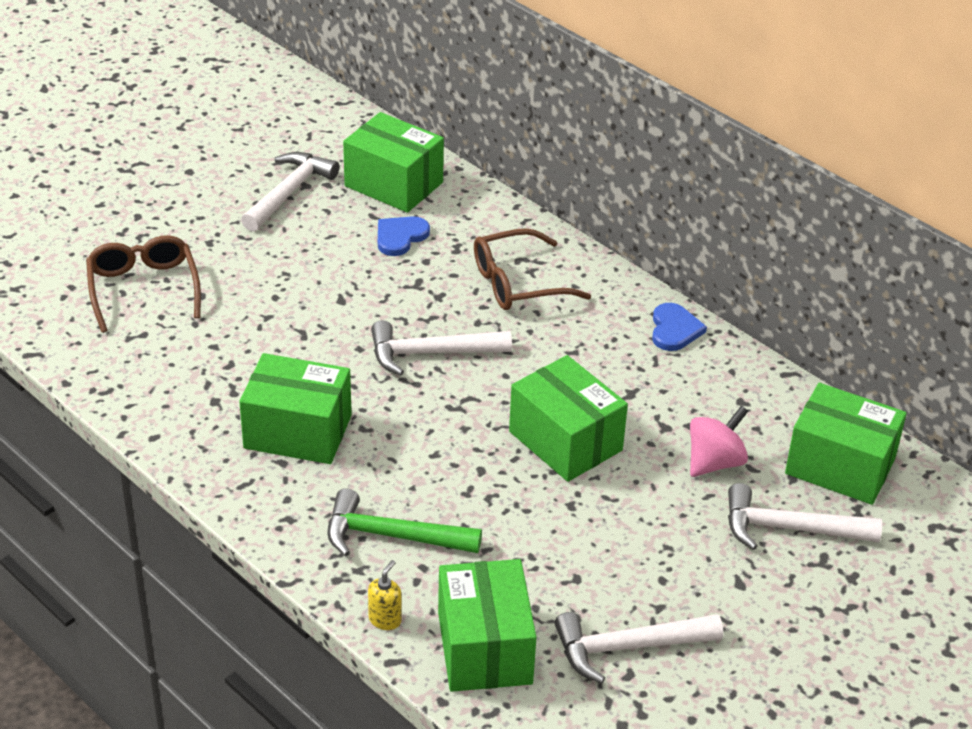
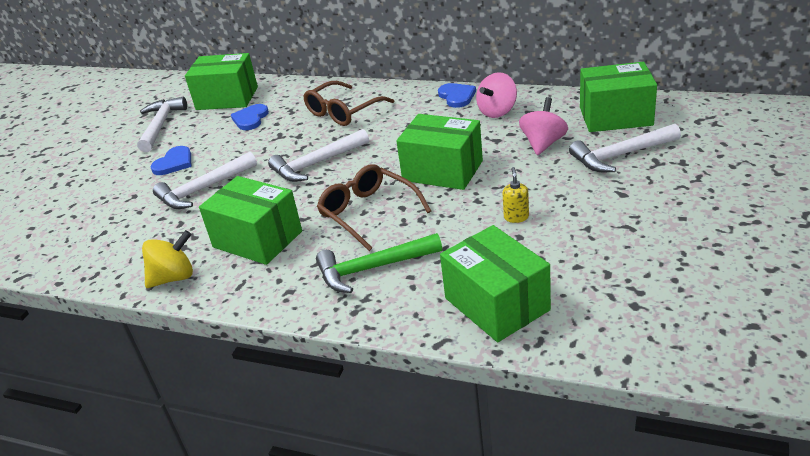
camera: 20 degrees left, 5 degrees down
brown glasses [86,235,201,333] -> brown glasses moved to [317,164,431,251]
green box [239,353,352,464] -> green box turned 45 degrees clockwise [199,176,302,265]
yellow soap dispenser [368,560,402,630] -> yellow soap dispenser moved to [502,167,529,223]
white hammer [555,612,723,683] -> white hammer moved to [153,152,257,209]
none -> yellow spinning top [142,230,193,288]
none -> blue heart [150,146,191,175]
none -> pink spinning top [476,72,517,118]

